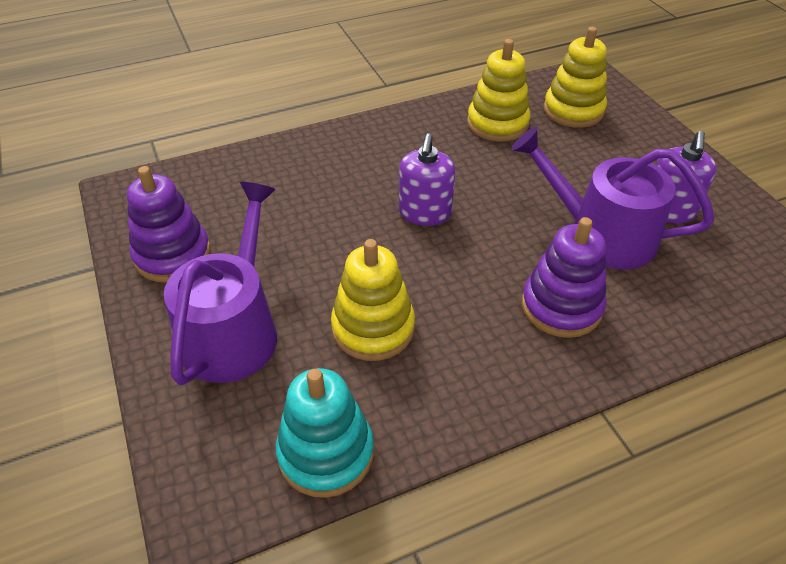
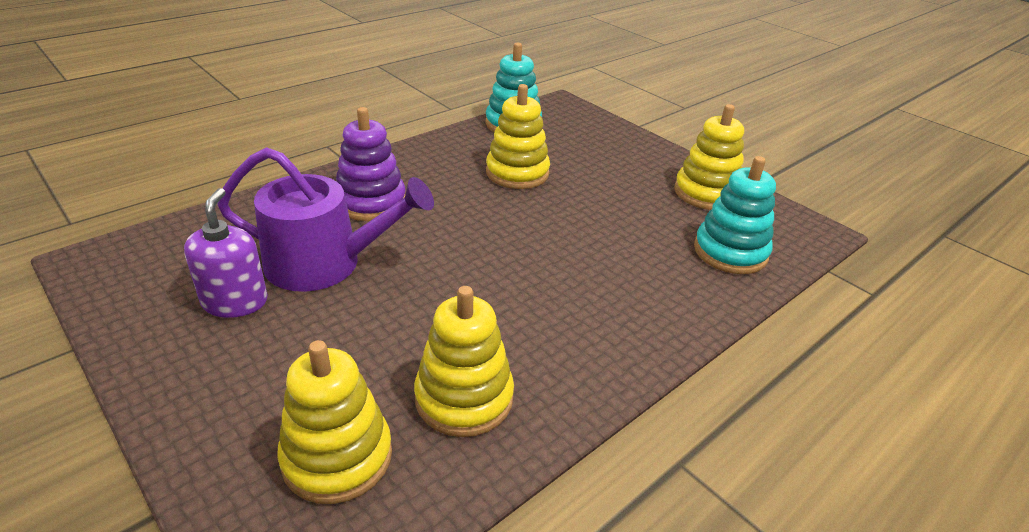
camera: 160 degrees right, 10 degrees down
purple stacking toy [127,166,211,283] -> yellow stacking toy [674,104,744,210]
purple watering can [164,182,277,385] -> none
purple soap dispenser [399,133,455,226] -> none
none -> turquoise stacking toy [694,156,776,274]

